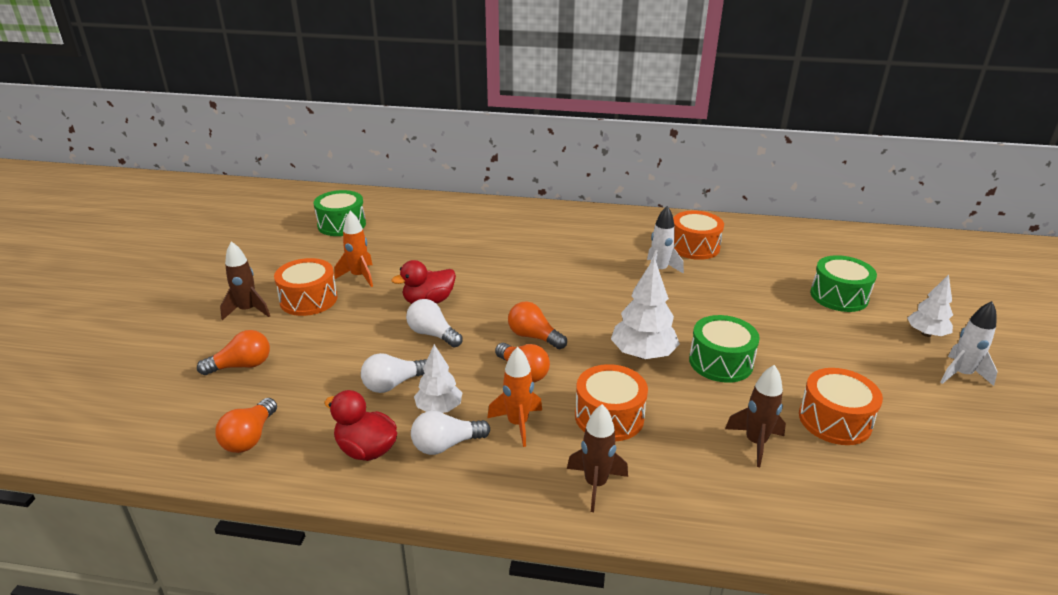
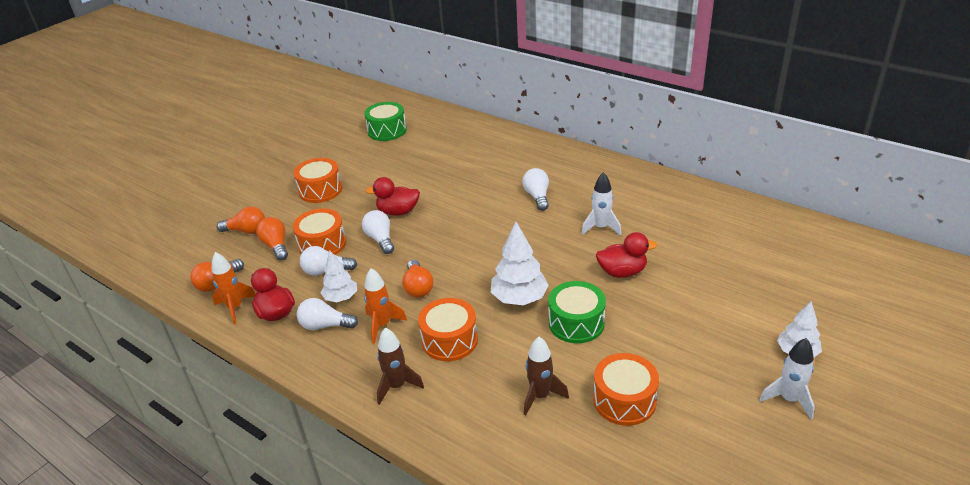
camera: 30 degrees right, 5 degrees up
brown rocket [220,241,270,320] -> none
orange rocket [334,211,373,287] -> orange rocket moved to [212,252,256,324]
orange light bulb [508,301,567,349] -> orange light bulb moved to [256,217,288,260]
orange drum [673,211,724,260] -> orange drum moved to [293,208,346,255]
green drum [810,255,877,312] -> none
none -> white light bulb [522,168,549,211]
none -> red duck [596,232,658,278]

